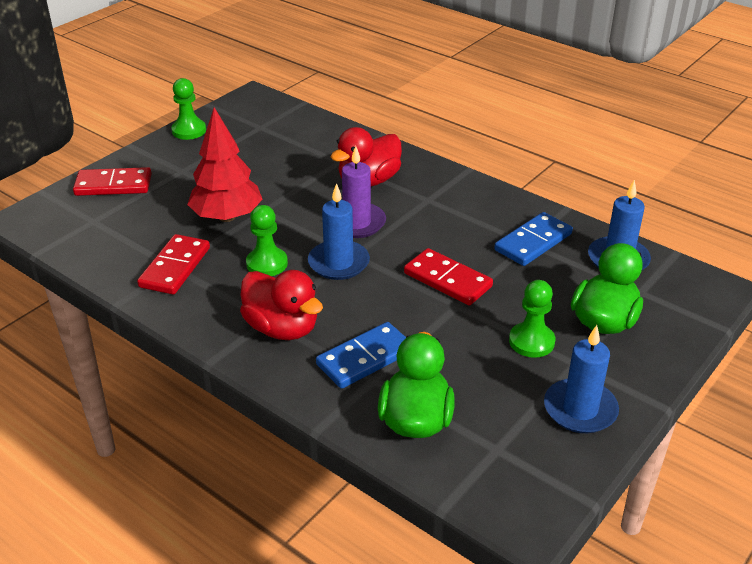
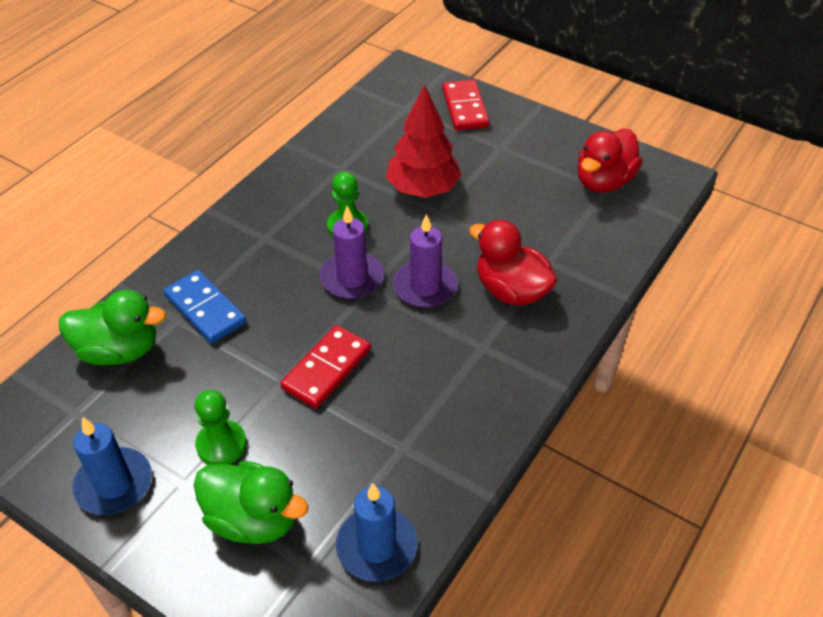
camera: 85 degrees right, 10 degrees up
red domino [137,234,210,294] -> none
green pawn [171,78,206,140] -> none
red duck [240,270,323,340] -> red duck moved to [577,129,642,192]
blue candle [308,183,370,280] -> purple candle [319,206,384,299]
blue domino [494,212,573,266] -> none

